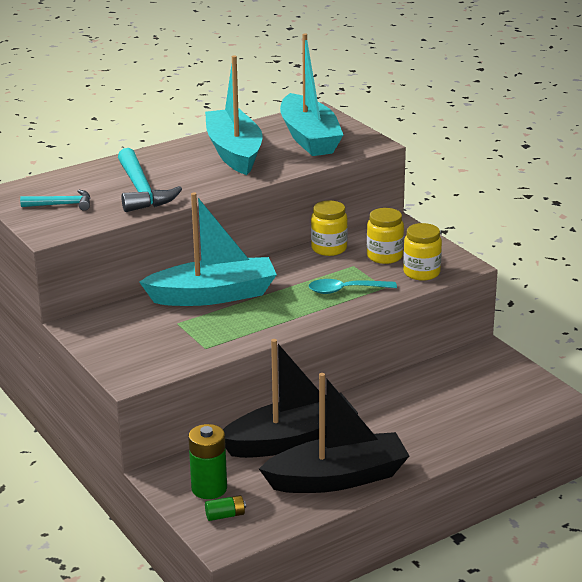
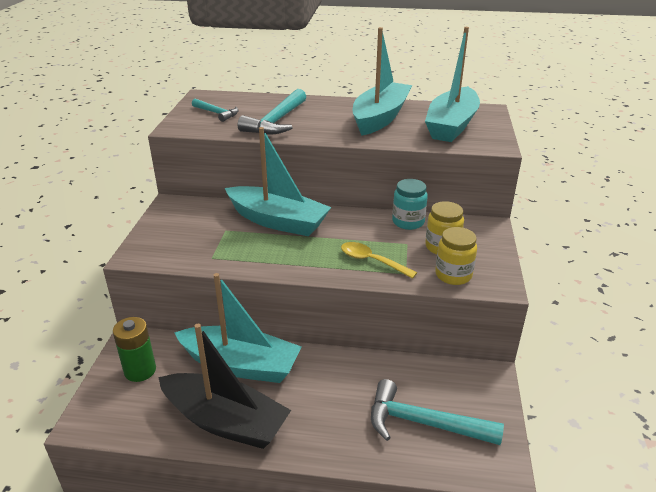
camera: 40 degrees right, 5 degrees up
green battery [205,495,246,521] -> none
black boat [223,339,358,458] -> turquoise boat [174,273,301,383]
turquoise spoon [309,279,397,294] -> yellow spoon [341,242,417,279]
yellow jar [311,200,348,256] -> turquoise jar [392,179,428,230]
none -> turquoise hammer [371,379,504,445]

